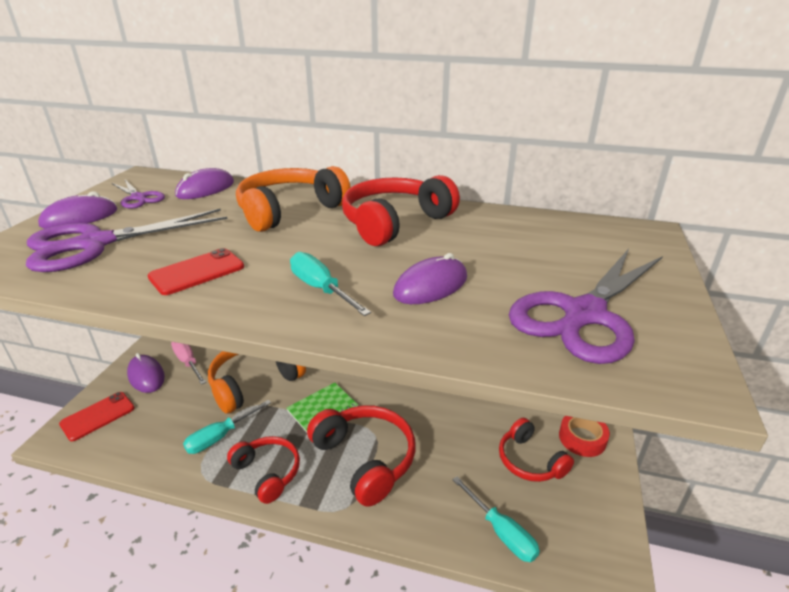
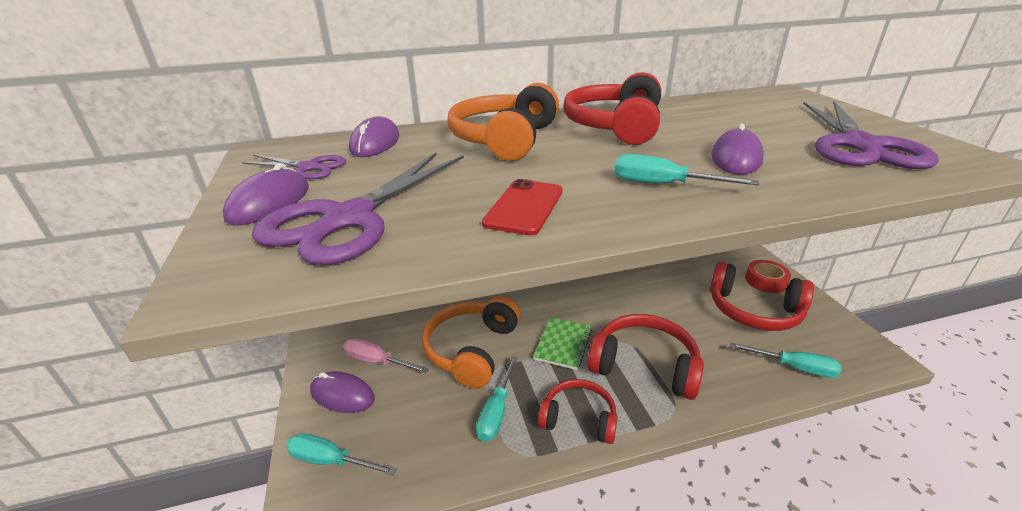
camera: 30 degrees left, 0 degrees up
red phone [59,392,135,441] -> turquoise screwdriver [286,433,397,476]
red headphones [499,418,574,482] -> red headphones [710,262,814,331], size x1.55

